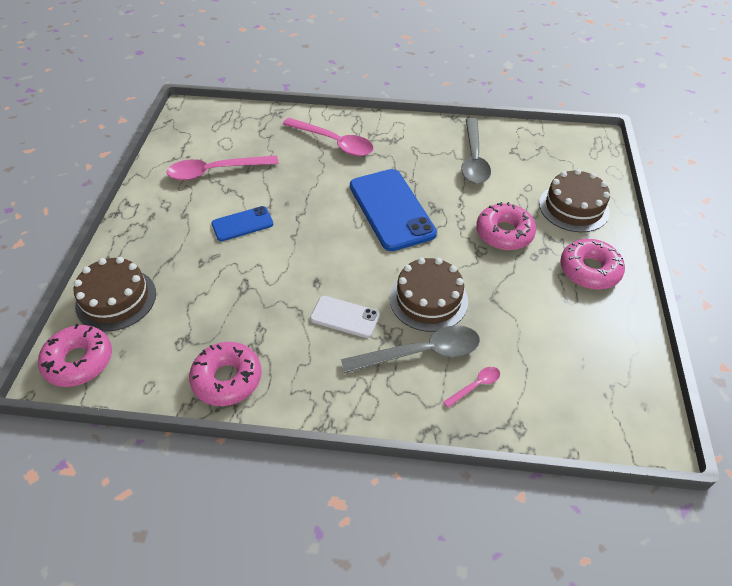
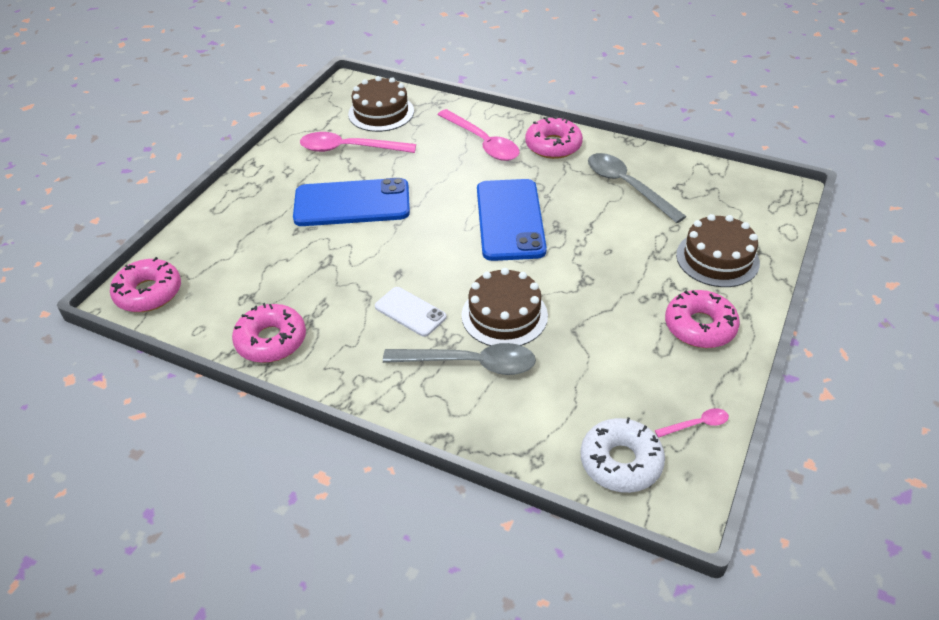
camera: 20 degrees right, 5 degrees down
brown cake [74,257,156,332] -> brown cake moved to [348,76,414,132]
blue phone [211,206,273,241] -> blue phone [293,178,410,226], size x1.88
pink spoon [443,367,500,408] -> pink spoon moved to [655,408,729,438]
grey spoon [461,118,491,184] -> grey spoon turned 120 degrees clockwise [588,153,687,223]
pink donut [476,202,536,250] -> pink donut moved to [525,116,583,159]
none -> white donut [580,418,665,493]

